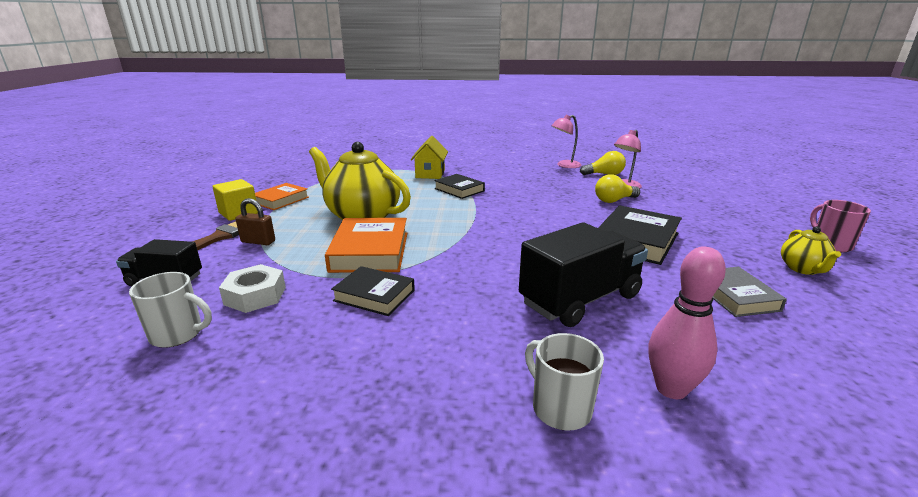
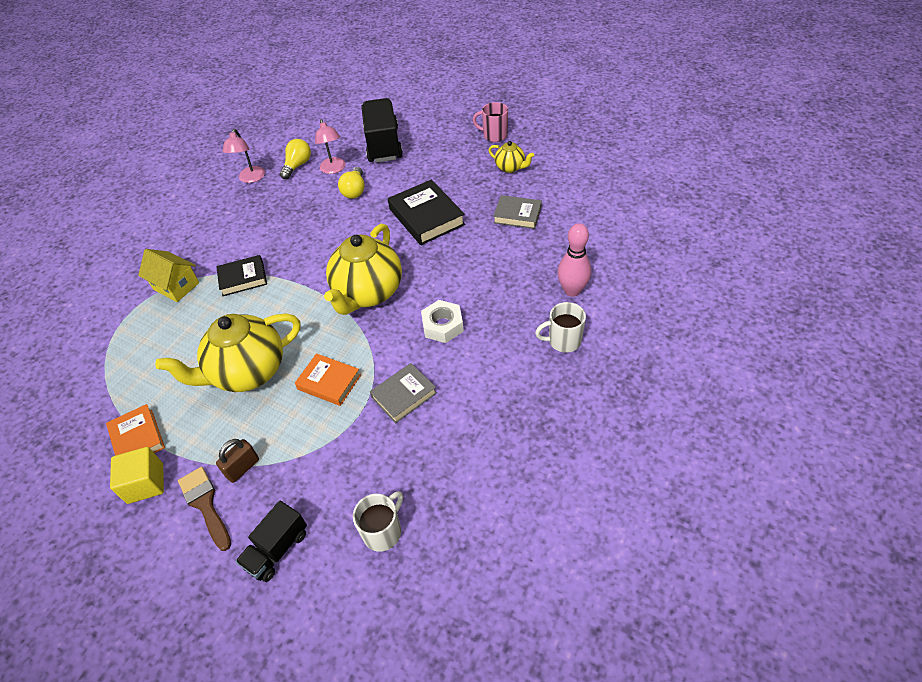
camera: 60 degrees left, 25 degrees up
white nut [219,264,286,313] -> white nut moved to [421,300,464,343]
orange book [325,218,407,273] -> orange book [295,353,361,406], size x0.64
black book [331,266,415,316] -> grey book [370,363,437,423]
black truck [519,223,648,327] -> black truck moved to [361,98,403,163]
none -> yellow teapot [324,224,402,315]

